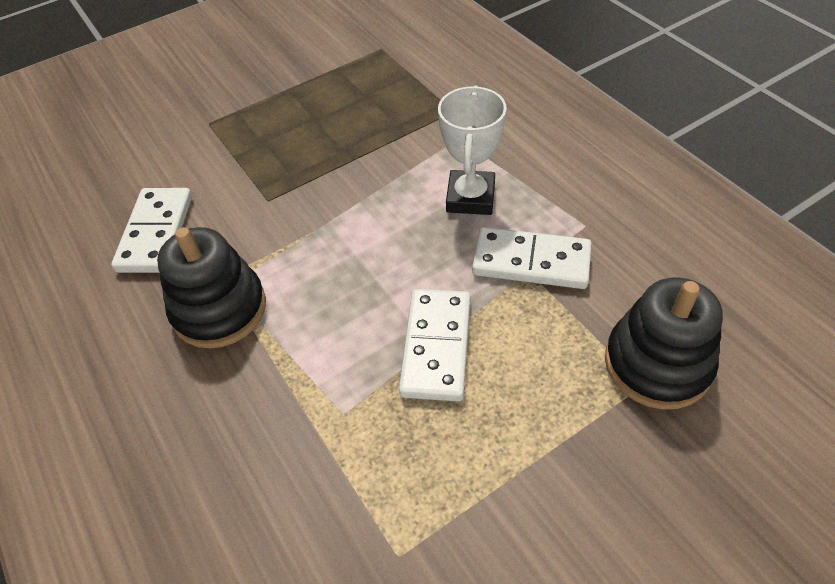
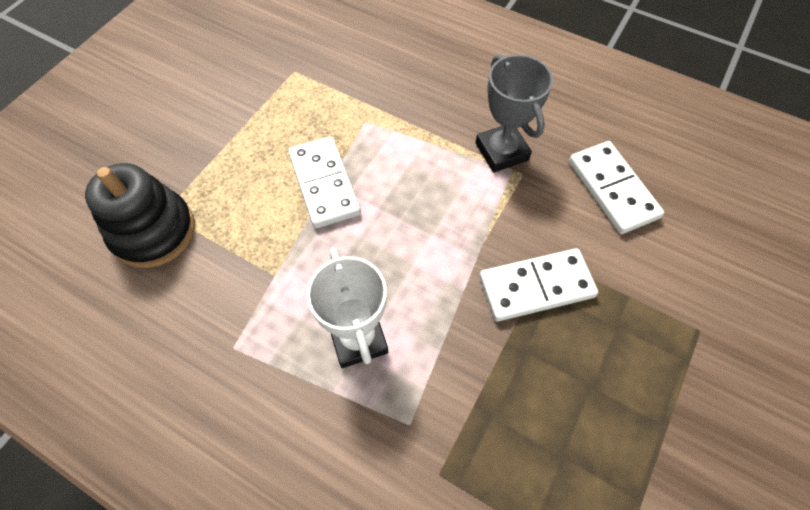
camera: 150 degrees right, 10 degrees up
black stacking toy [157,227,266,349] -> grey trophy [475,54,553,173]
white domino [472,227,592,289] -> white domino moved to [479,248,598,322]

